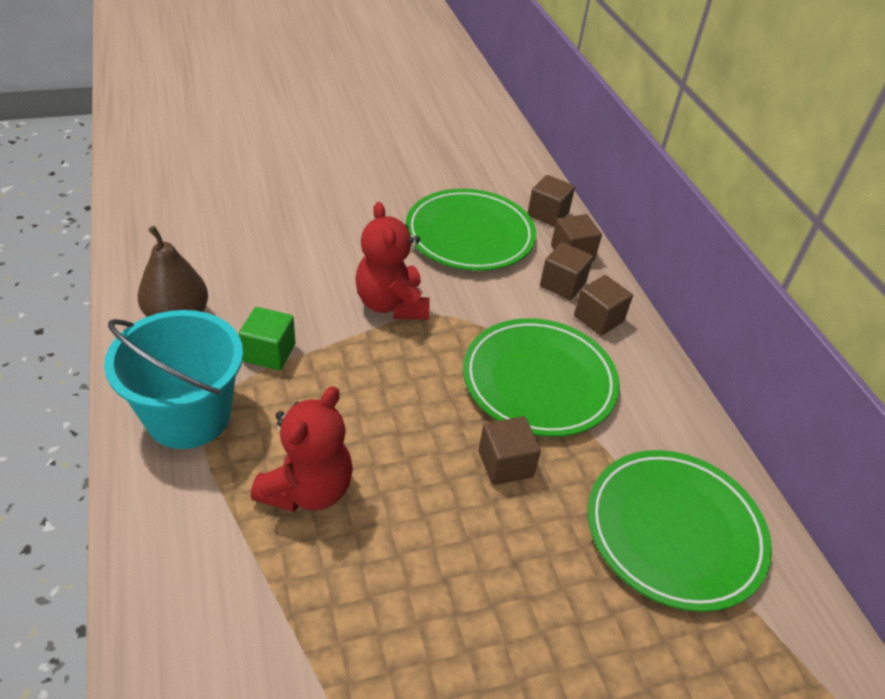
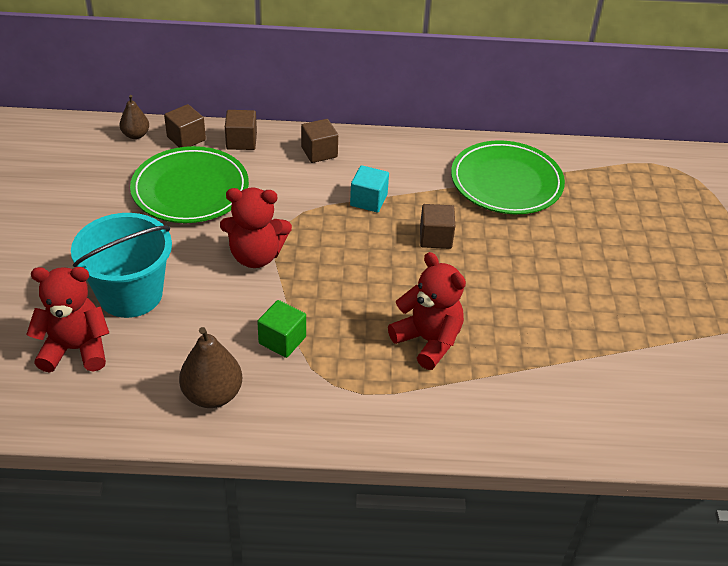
camera: 70 degrees left, 0 degrees up
turquoise bucket [104,310,243,449] -> turquoise bucket moved to [71,213,172,318]
green plate [463,318,620,437] -> turquoise cube [350,165,389,212]
brown cube [540,242,593,300] -> none
none -> red teddy bear [26,267,109,373]
none -> brown pear [120,95,149,139]

